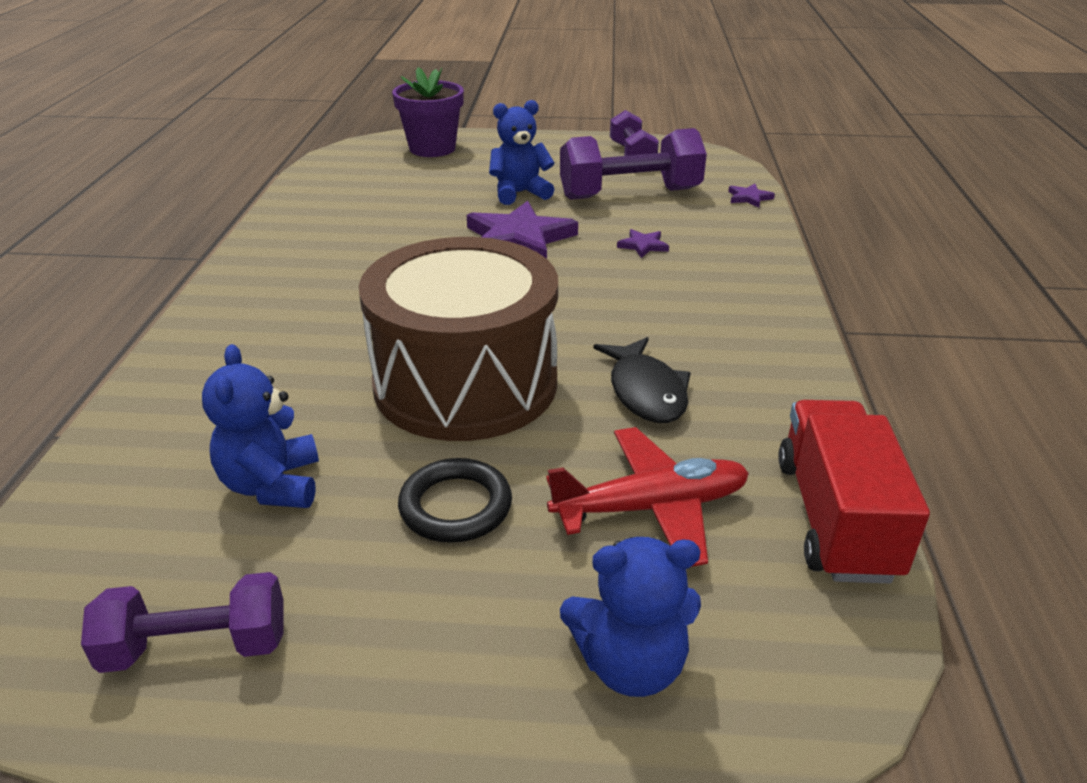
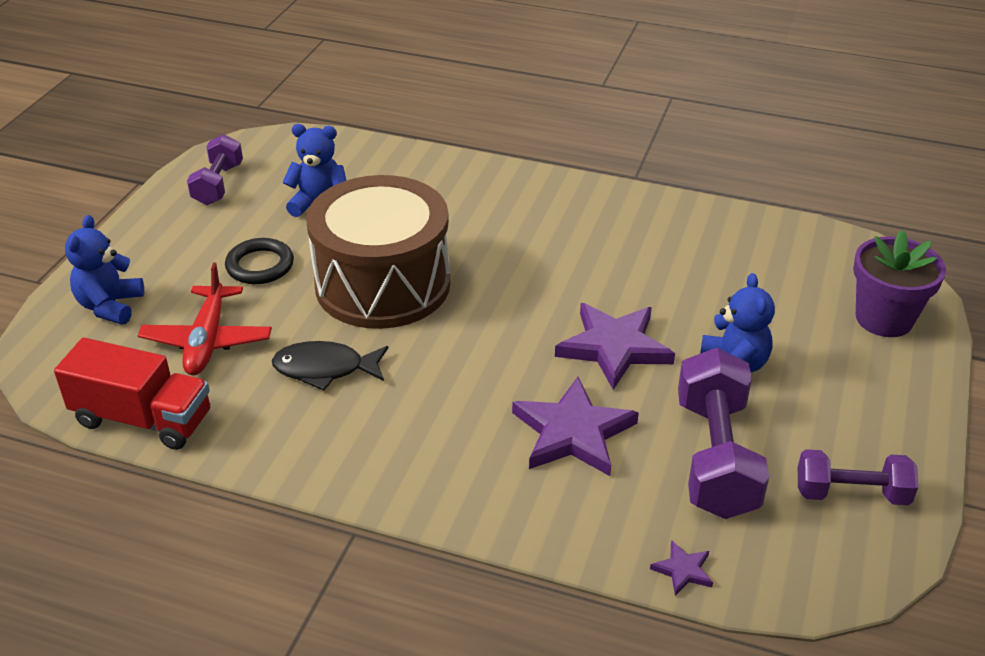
camera: 105 degrees right, 5 degrees up
purple star [617,229,669,258] -> purple star [512,377,639,476], size x2.25

